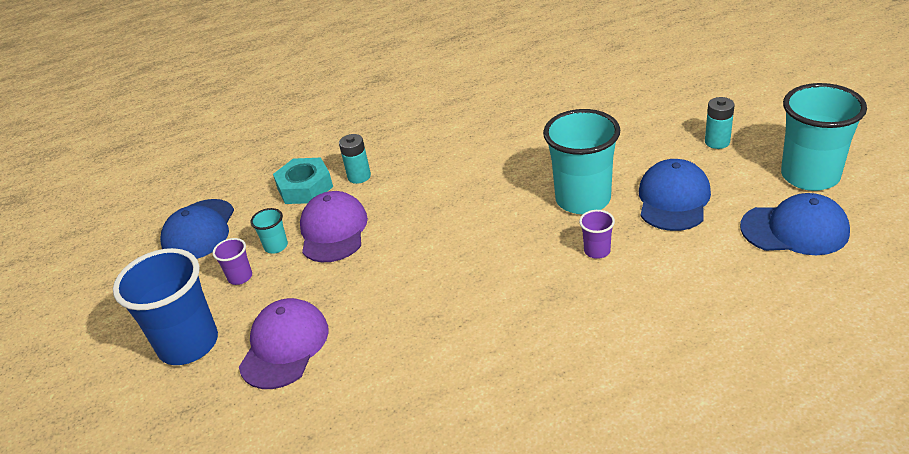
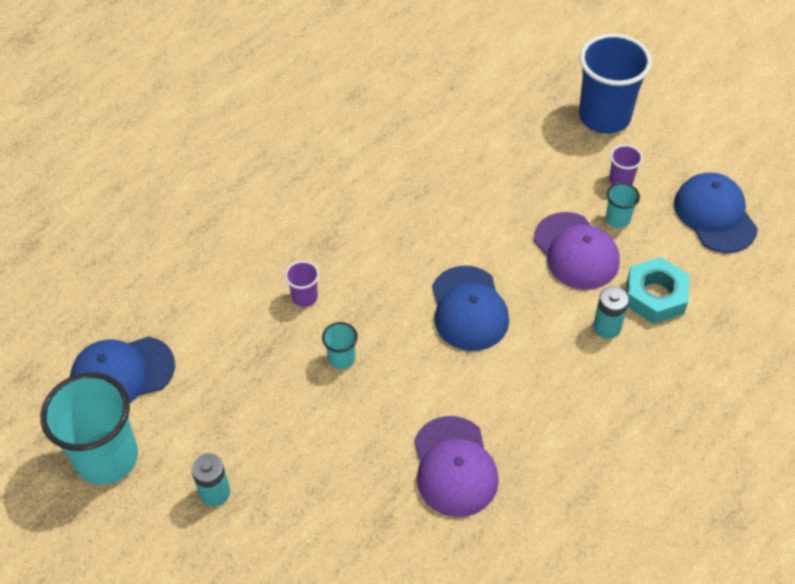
camera: 150 degrees right, 15 degrees up
purple cap [239,298,329,389] -> purple cap moved to [414,416,499,517]
turquoise cup [543,109,620,214] -> turquoise cup [322,322,358,369], size x0.44
blue cap [639,159,711,231] -> blue cap moved to [432,266,509,351]

